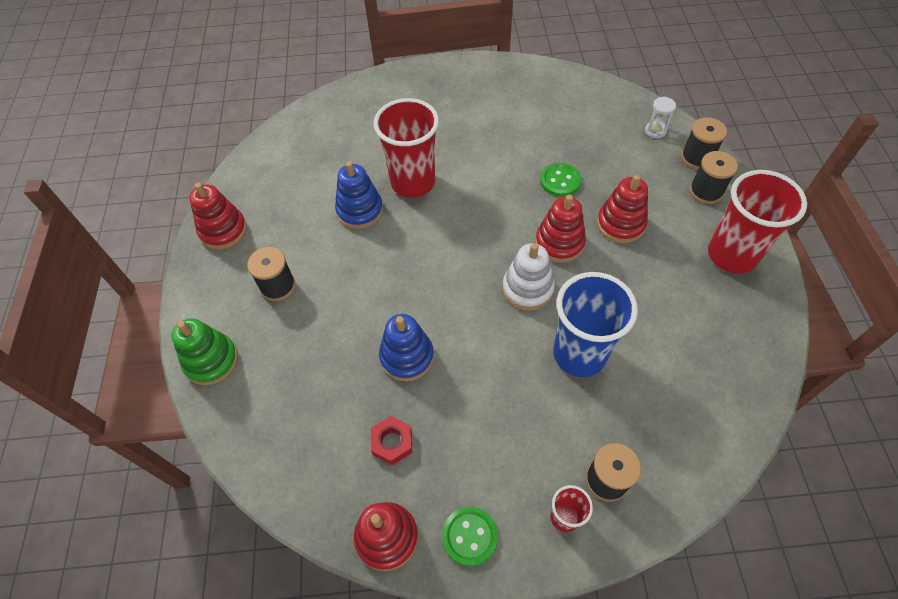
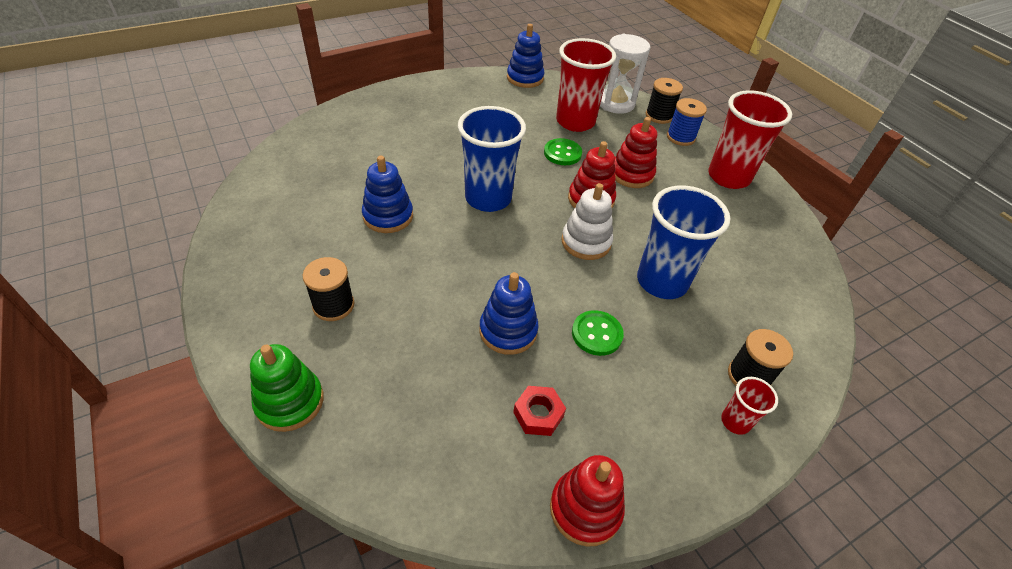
camera: 30 degrees left, 10 degrees down
red stacking toy [190,183,247,249] -> none
red cup [374,98,439,198] -> red cup moved to [556,38,616,132]
green button [442,507,498,567] -> green button moved to [572,310,624,356]
white hourglass [645,97,676,138] -> white hourglass [600,34,650,114], size x2.02
black spool [690,151,738,204] -> blue spool [667,98,707,146]
none -> blue cup [458,106,526,212]
none -> blue stacking toy [507,24,545,88]

